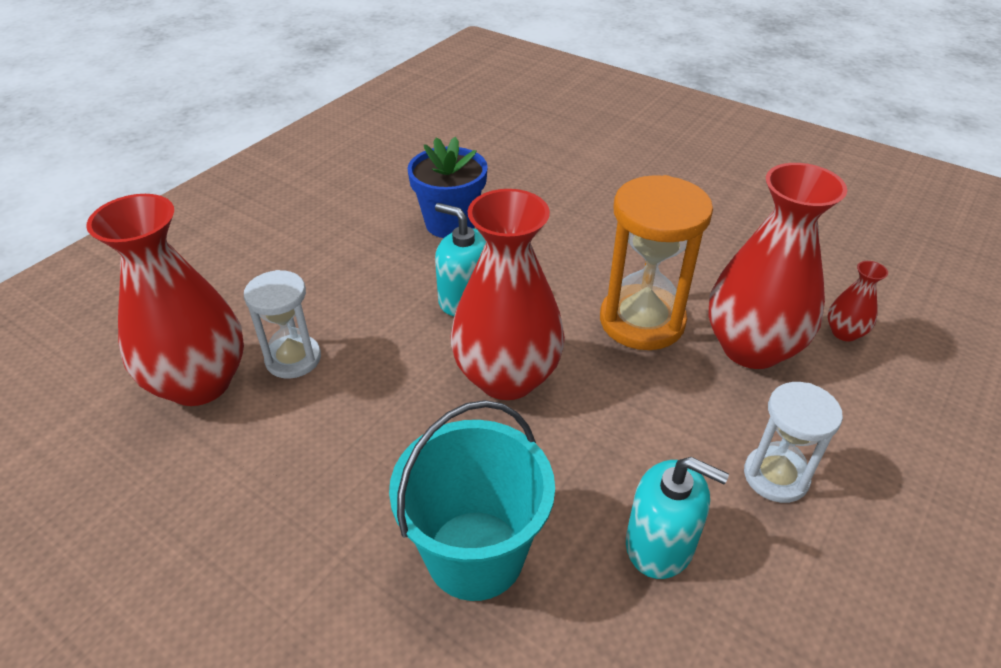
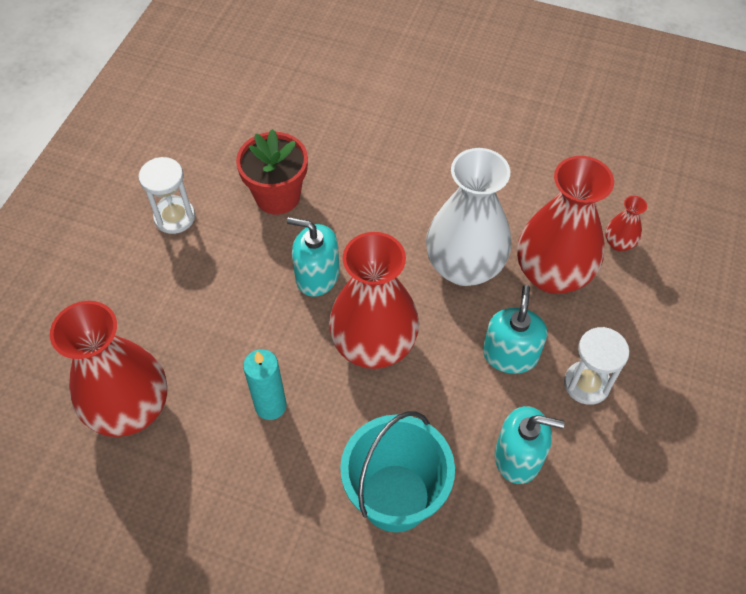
camera: 15 degrees left, 15 degrees up
white hourglass [244,270,321,379] -> white hourglass moved to [138,157,195,234]
blue flower pot [408,137,488,238] -> red flower pot [236,129,308,215]
orange hourglass [600,175,713,350] -> white vase [426,148,511,286]
none -> turquoise candle [243,349,287,420]
none -> turquoise soap dispenser [483,285,547,374]

